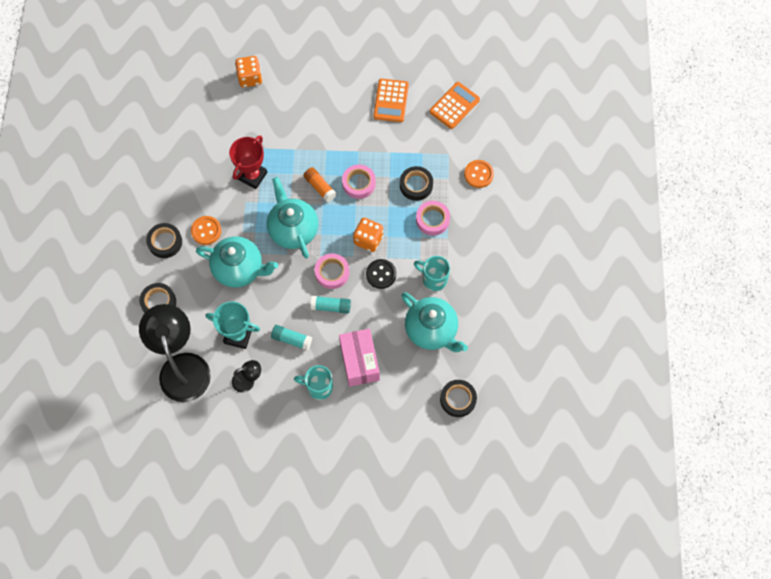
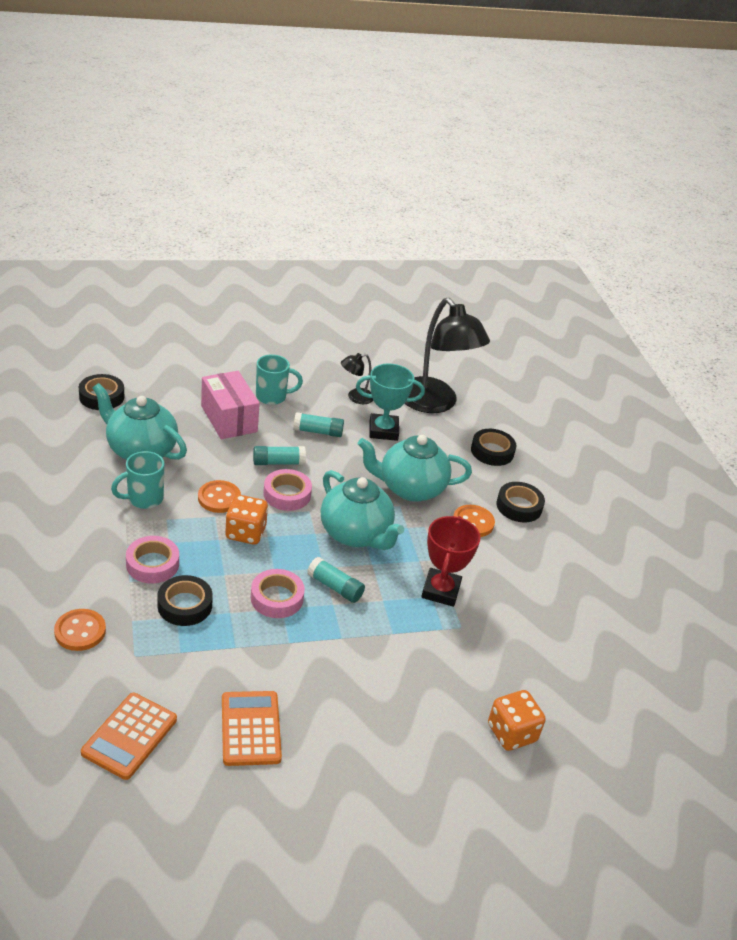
camera: 160 degrees right, 30 degrees down
orange glue stick [303,167,337,202] -> turquoise glue stick [307,557,365,603]
black button [366,259,396,289] -> orange button [198,480,241,513]
turquoise mug [414,256,450,291] -> turquoise mug turned 135 degrees clockwise [111,451,165,509]

